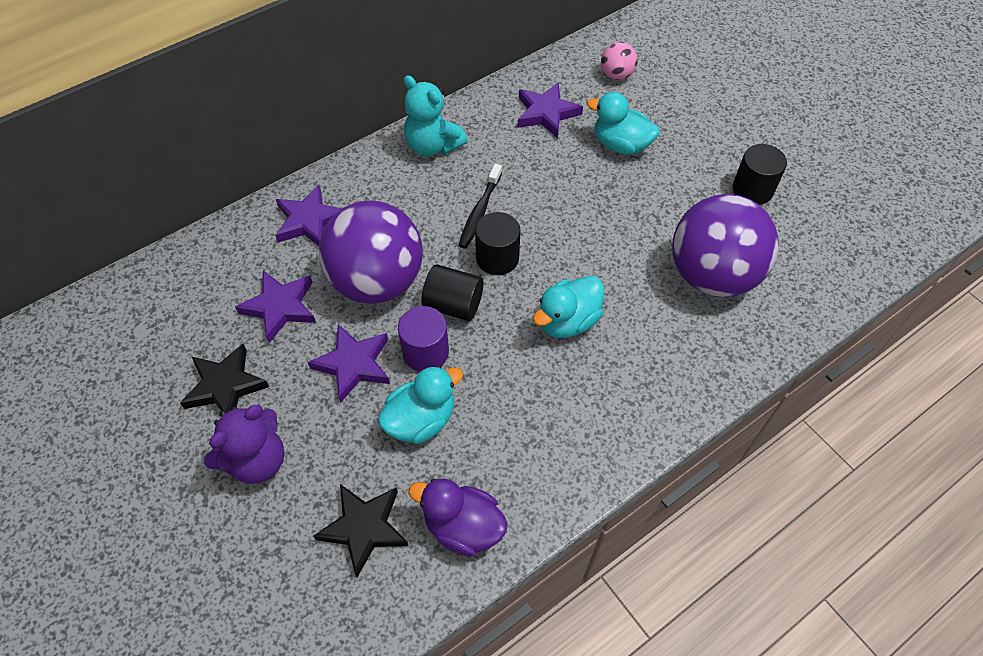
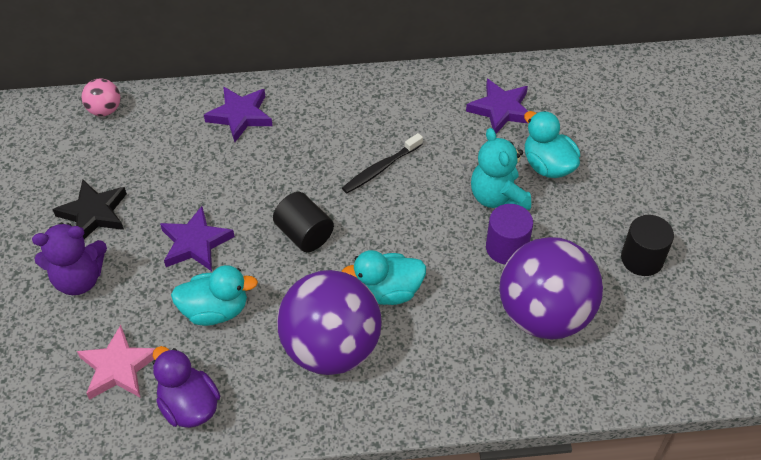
camera: 30 degrees right, 5 degrees down
purple star [235,271,316,343] -> none
black star [313,484,409,577] -> pink star [77,325,156,400]
purple ball [319,200,423,304] -> purple ball moved to [277,270,382,375]
purple cylinder [398,306,449,372] -> purple cylinder moved to [486,204,533,265]
turquoise teddy bear [404,75,467,156] -> turquoise teddy bear moved to [471,128,531,210]
black cylinder [475,212,521,275] -> none
pink ball [601,42,638,80] -> pink ball moved to [81,78,120,116]

